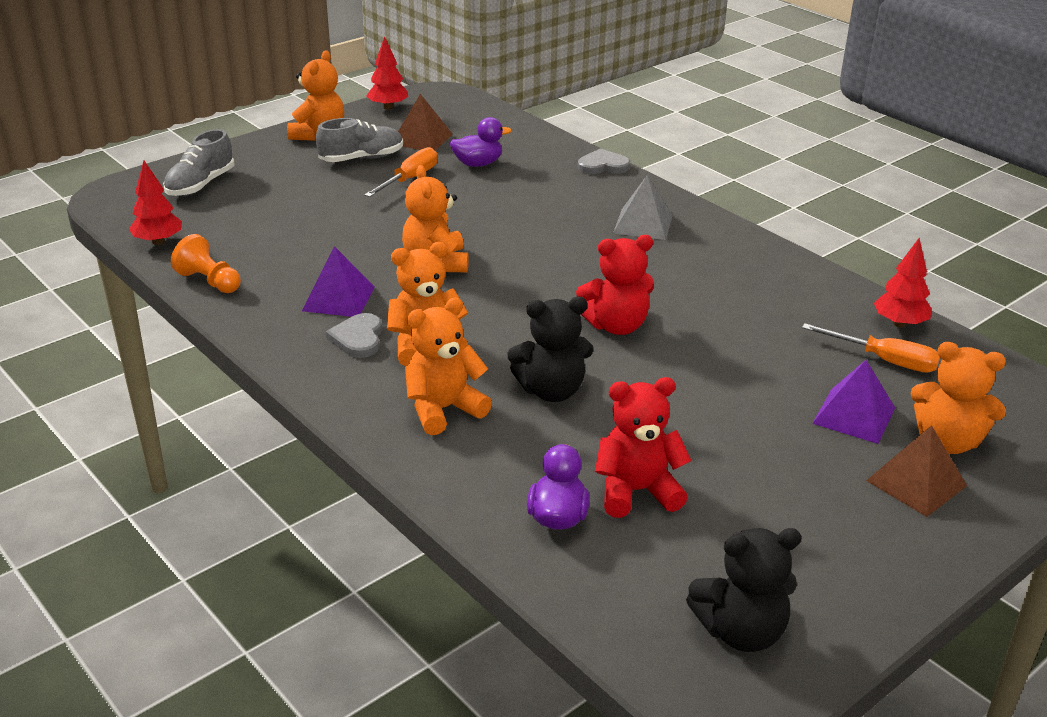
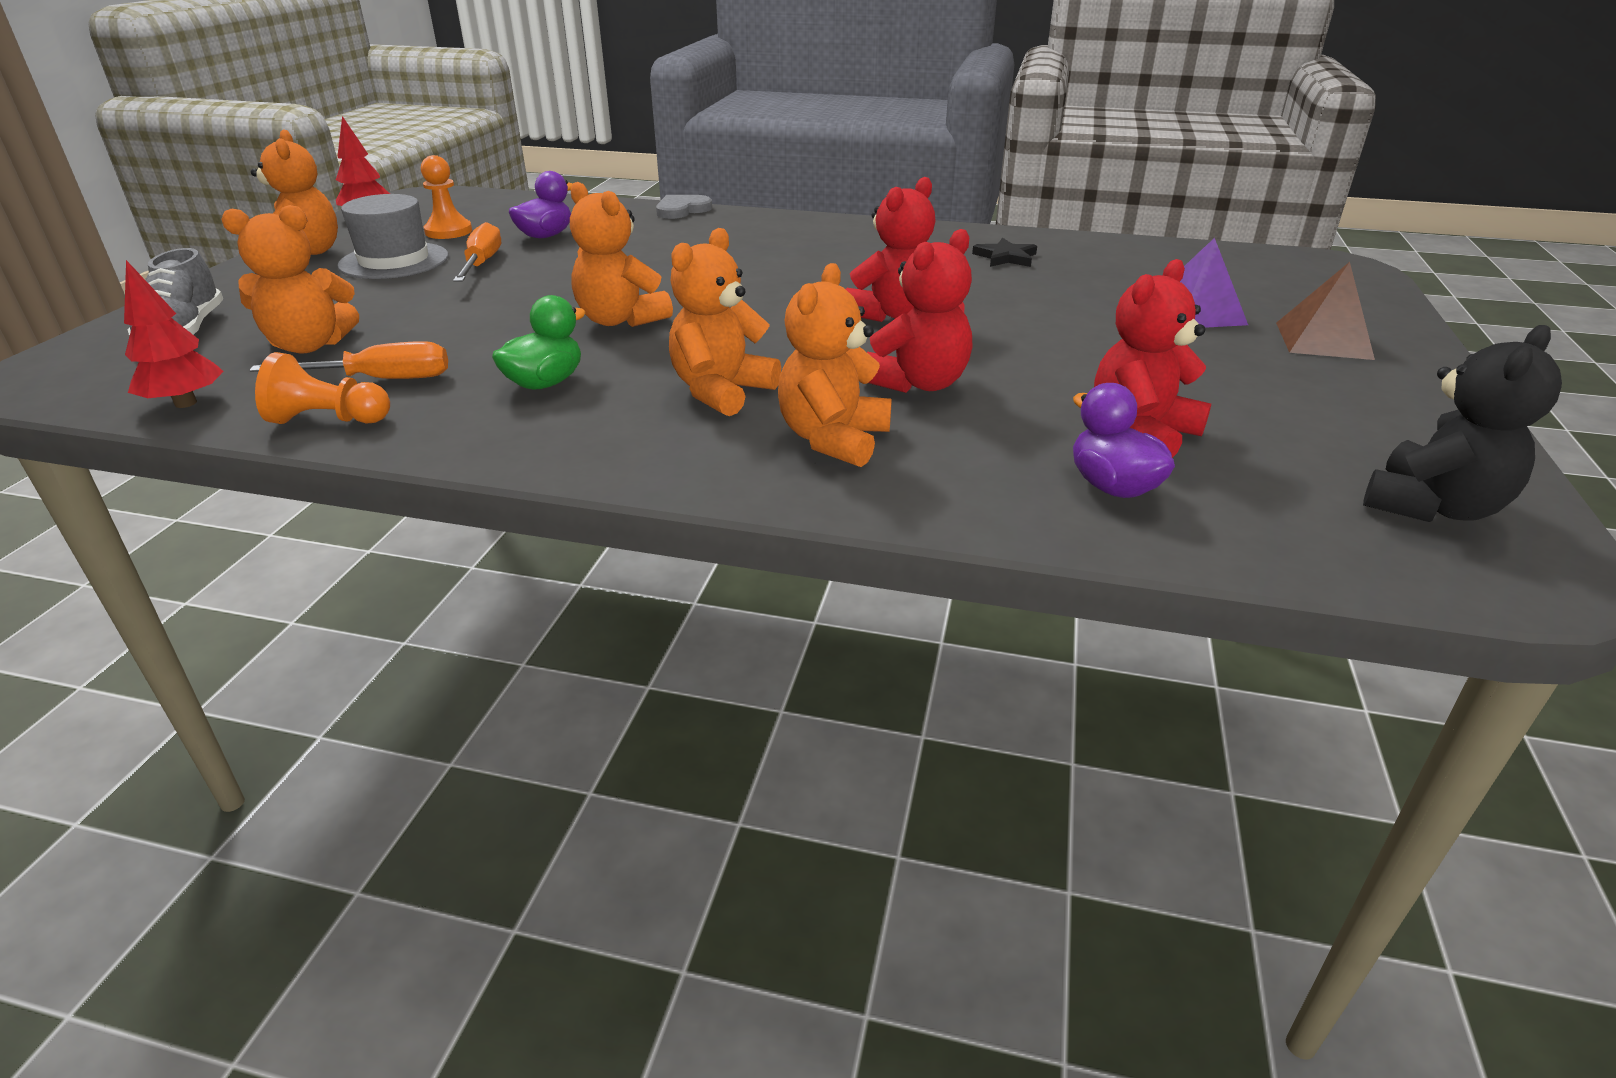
camera: 35 degrees left, 0 degrees up
purple pyramid [302,246,375,317] -> green duck [492,295,586,390]
grey shoe [316,118,403,162] -> grey hat [338,194,448,279]
grey heart [326,313,382,358] -> none
brown pyramid [398,94,453,150] -> orange pawn [421,155,472,239]
black teddy bear [507,297,593,402] -> red teddy bear [867,229,972,393]
grey pyramid [613,175,673,240] -> none
orange screwdriver [802,323,940,372] -> orange screwdriver moved to [249,341,448,379]
red tree [874,238,932,327] -> none
orange teddy bear [910,342,1006,454] -> orange teddy bear moved to [221,205,359,353]
none -> black star [972,238,1037,267]

